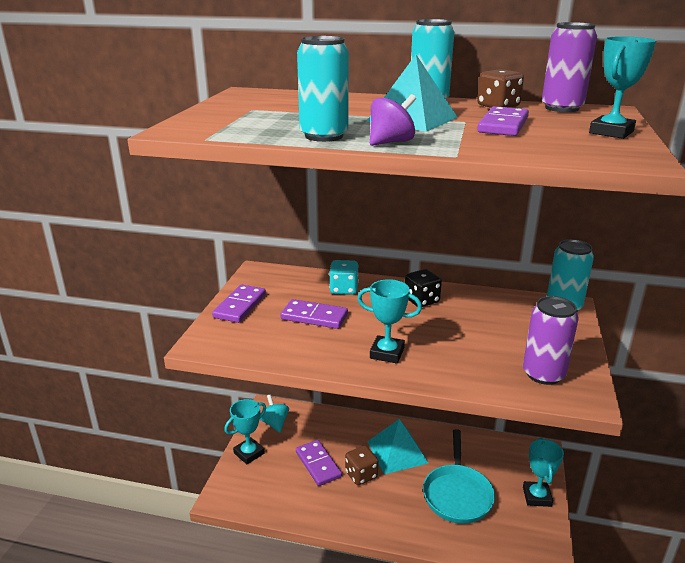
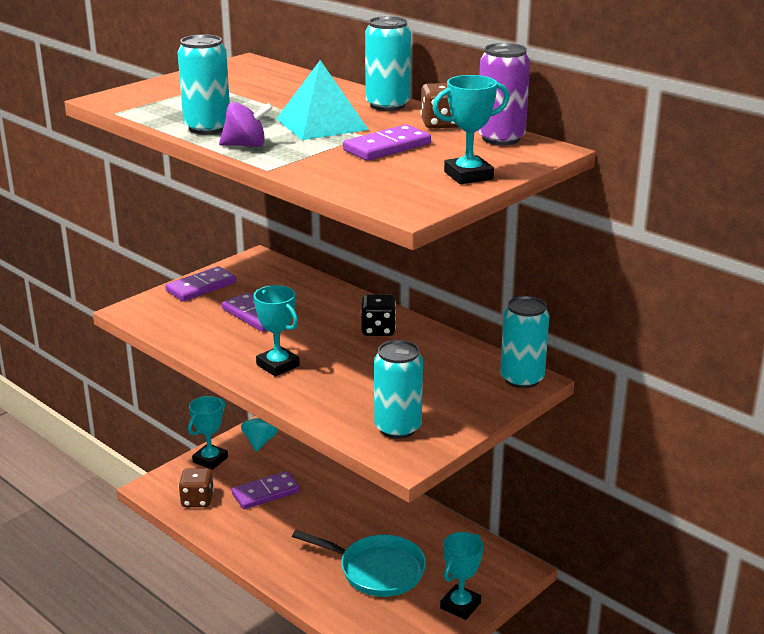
camera: 30 degrees right, 0 degrees up
turquoise trophy [224,399,266,464] -> turquoise trophy turned 45 degrees counterclockwise [188,396,228,470]
purple domino [296,440,342,486] -> purple domino turned 60 degrees clockwise [232,471,300,509]
turquoise dice [329,260,359,295] -> none
brown dice [345,445,378,485] -> brown dice moved to [179,468,214,507]
turquoise pyramid [367,419,429,474] -> none
turquoise pan [423,429,495,524] -> turquoise pan turned 105 degrees counterclockwise [292,530,426,597]
purple can [523,296,579,385] -> turquoise can [374,340,423,439]

